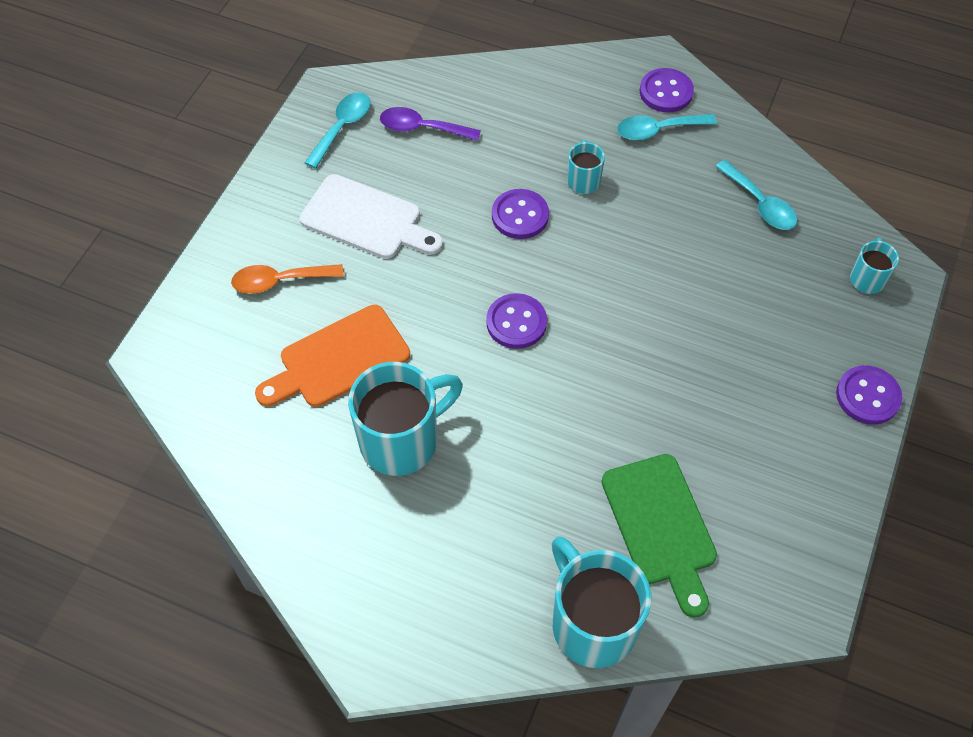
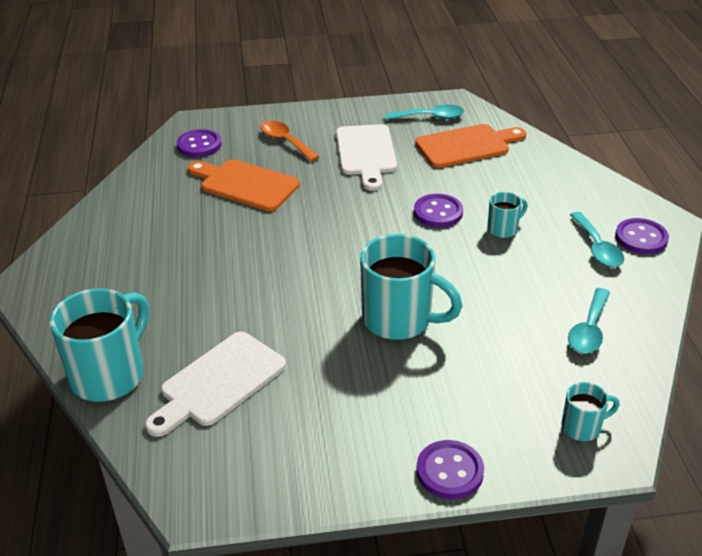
camera: 60 degrees right, 20 degrees down
turquoise mug [348,362,463,476] -> turquoise mug moved to [360,234,462,340]
purple spoon [380,107,481,141] -> orange cutting board [415,124,526,168]
purple button [486,293,547,349] -> purple button moved to [177,129,222,157]
green cutting board [602,454,717,618] -> white cutting board [145,332,286,437]
turquoise spoon [617,114,717,140] -> turquoise spoon turned 150 degrees counterclockwise [570,212,624,267]

